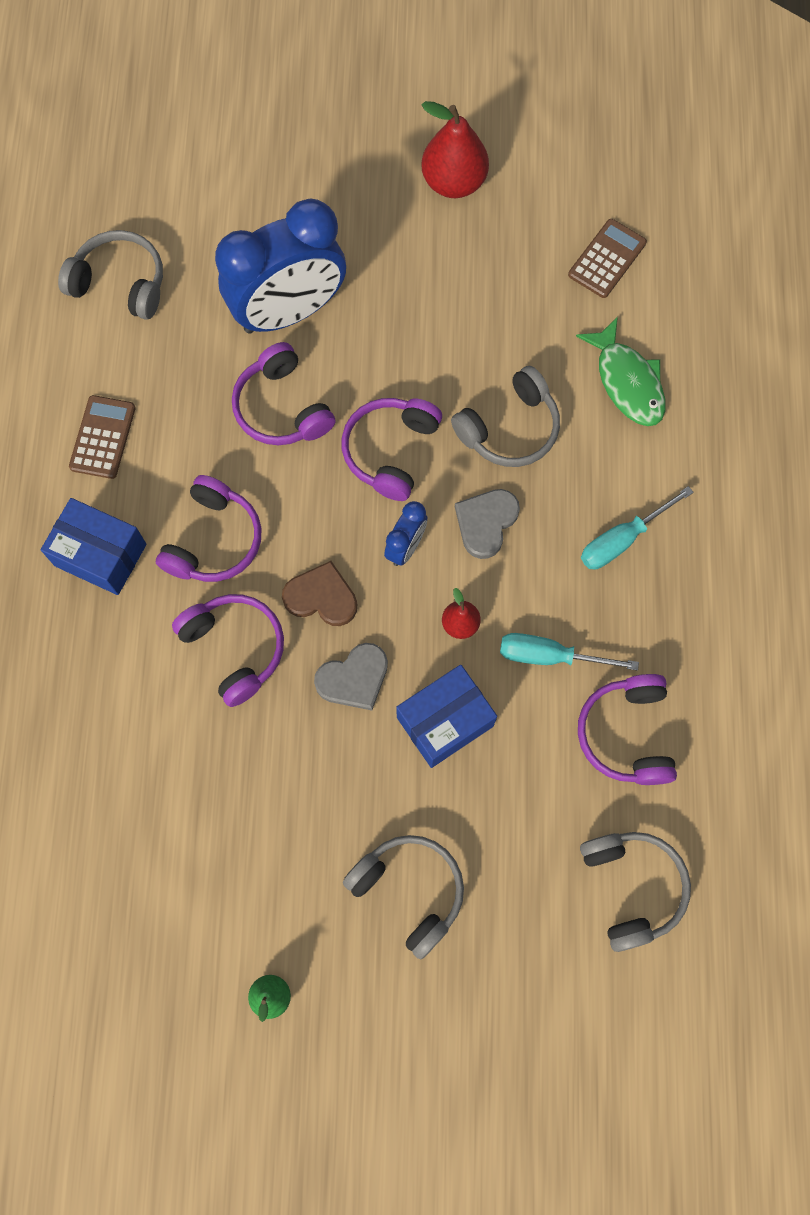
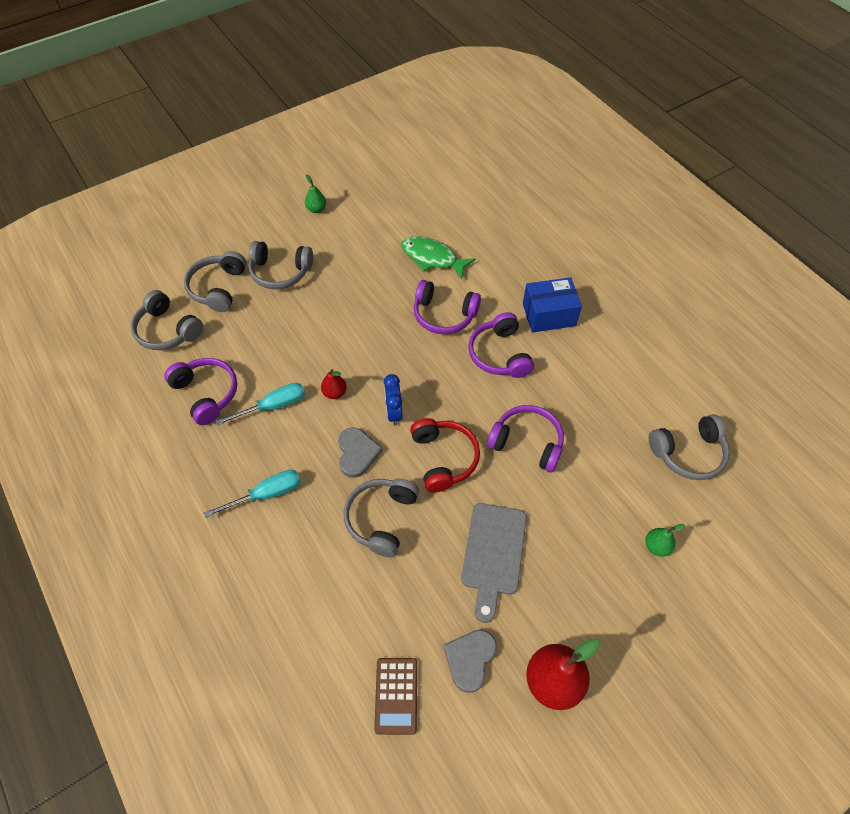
camera: 145 degrees right, 15 degrees down
brown calculator [69,395,136,479] -> none
blue clock [215,198,346,334] -> none
brown heart [282,561,357,626] -> none
grey heart [314,643,388,711] -> grey heart moved to [443,630,497,693]
purple headphones [342,398,442,501] -> red headphones [410,418,480,493]
blue box [396,665,497,768] -> none
green fish [576,317,666,426] -> green fish moved to [401,236,475,279]
turquoise screwdriver [581,486,693,569] -> turquoise screwdriver turned 45 degrees clockwise [204,470,301,518]
none -> grey headphones [184,251,246,312]
none -> grey cutting board [461,503,527,623]
none -> green pear [645,524,685,557]

